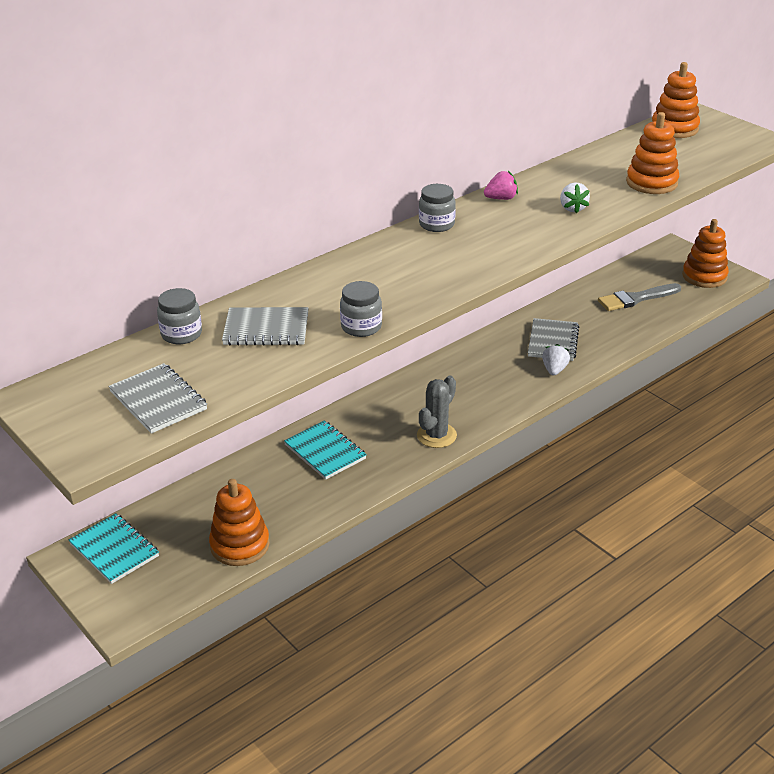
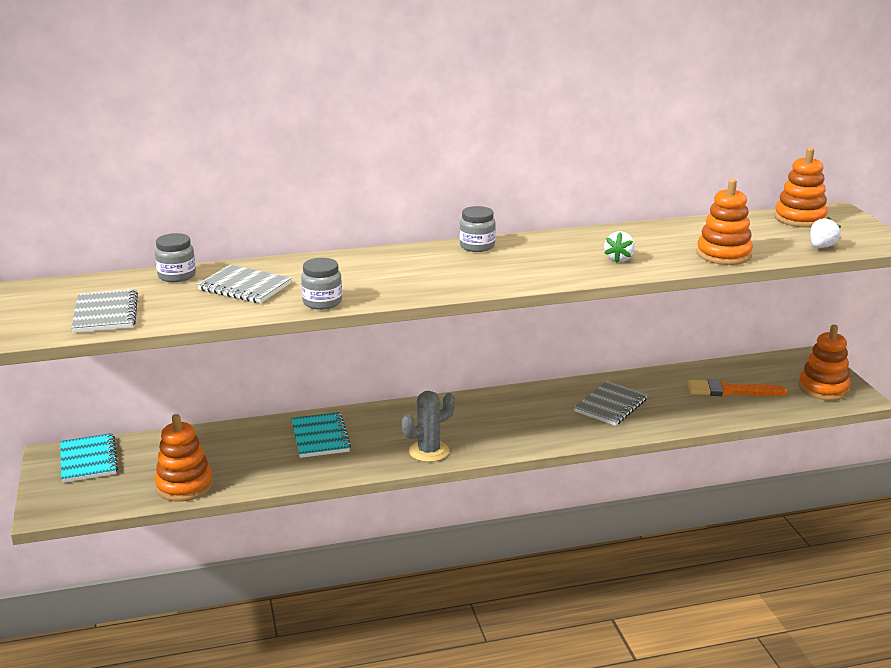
camera: 25 degrees right, 10 degrees down
pink strawberry [484,171,518,200] -> none
white strawberry [542,344,570,375] -> white strawberry moved to [810,217,841,248]
grey brush [598,283,681,311] -> orange brush [687,379,787,396]

